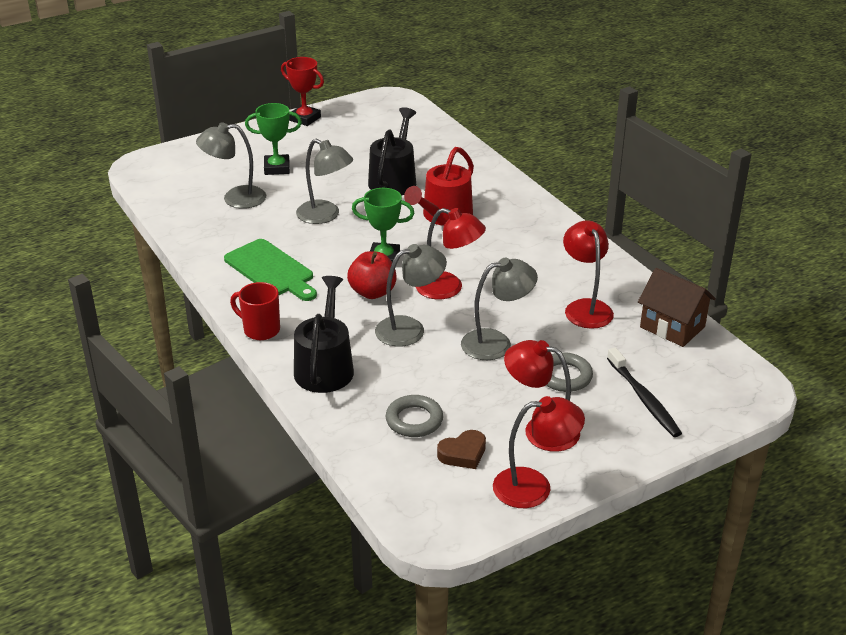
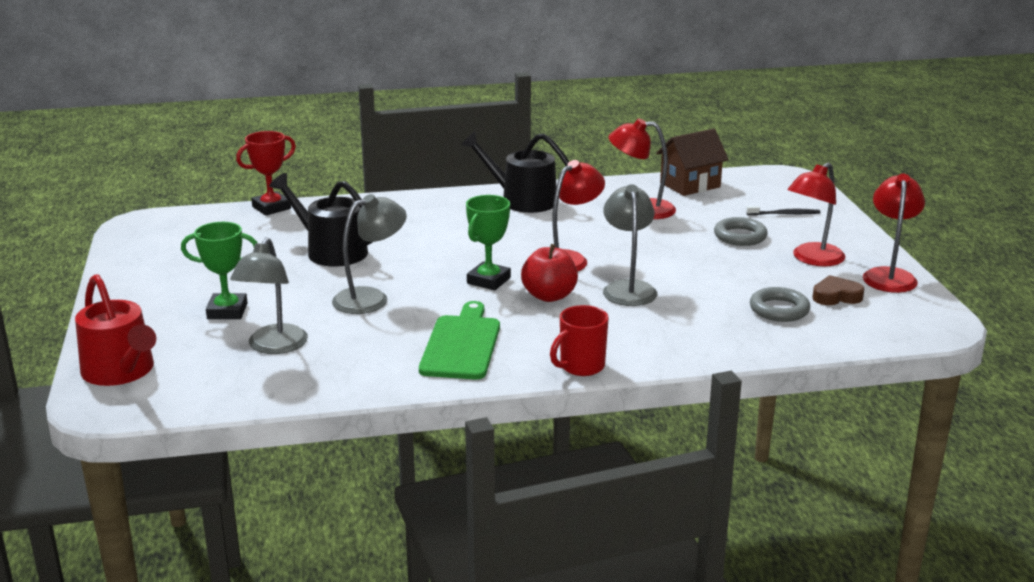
camera: 70 degrees left, 10 degrees down
green cutting board [224,239,317,301] -> green cutting board turned 60 degrees counterclockwise [419,301,500,380]
green trophy [245,103,302,175] -> green trophy turned 75 degrees clockwise [181,222,257,319]
red trophy [281,57,324,126] -> red trophy moved to [236,131,296,216]
black watering can [294,276,354,393] -> black watering can moved to [461,132,569,213]
red watering can [404,147,474,226] -> red watering can moved to [75,274,156,386]
brown heart [437,430,486,469] -> brown heart turned 90 degrees counterclockwise [812,275,864,305]
grey lamp [461,258,538,360] -> none
black toothbrush [607,347,682,437] -> black toothbrush [746,206,820,215], size x0.63

